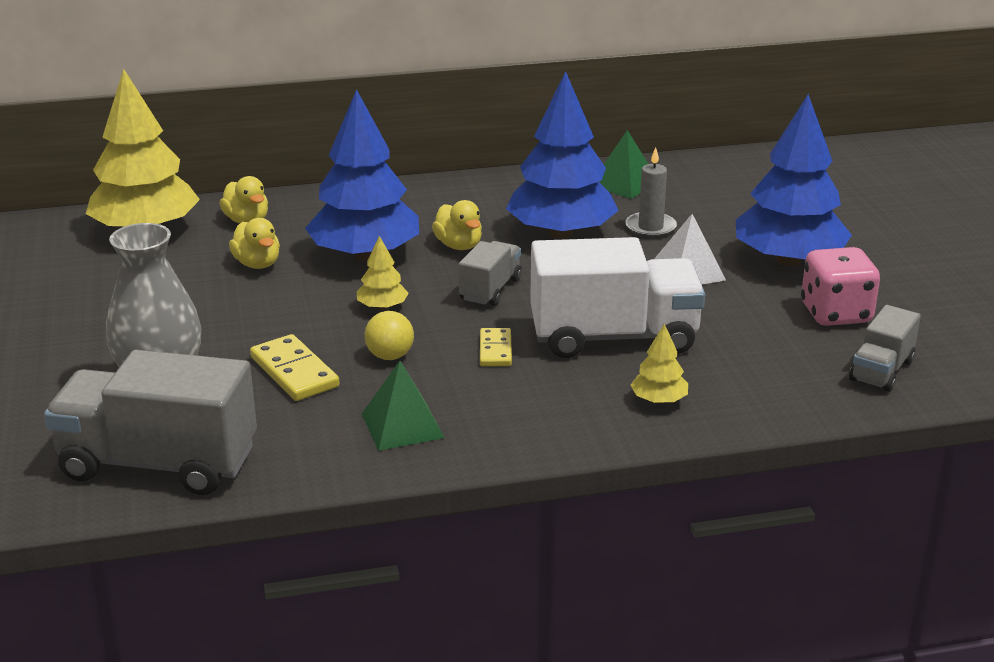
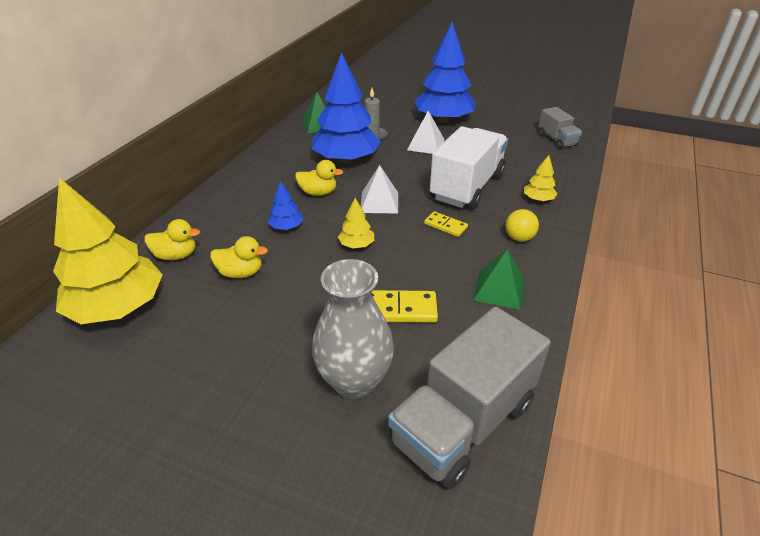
camera: 55 degrees left, 10 degrees up
blue tree [305,89,419,261] -> blue tree [268,181,304,230], size x0.43
yellow ball [365,311,414,360] -> yellow ball moved to [506,209,539,242]
grey truck [459,241,522,306] -> white pyramid [361,165,398,214]
pink dice [801,247,880,326] -> none

